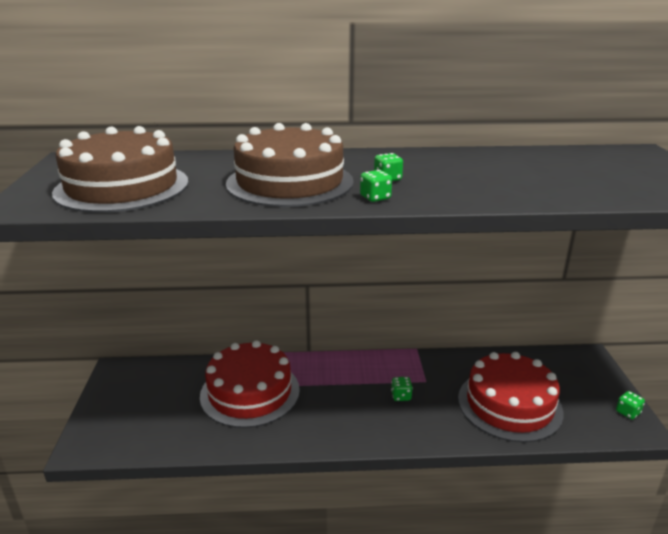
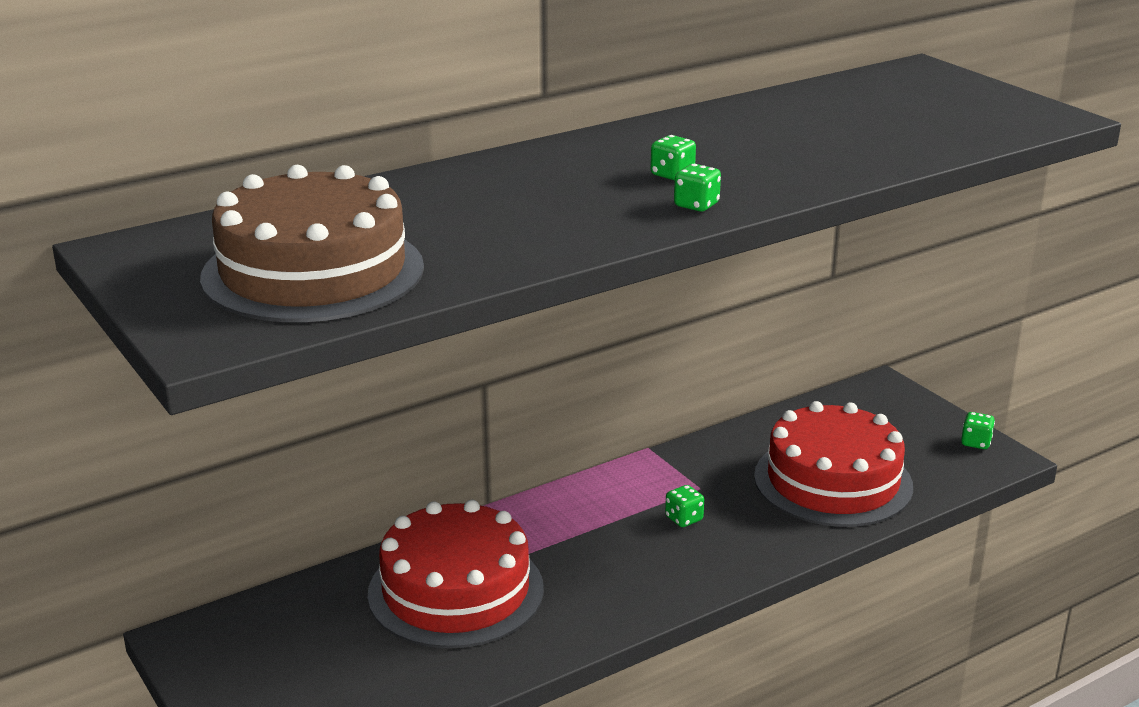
camera: 30 degrees left, 0 degrees up
brown cake [226,123,354,207] -> none

